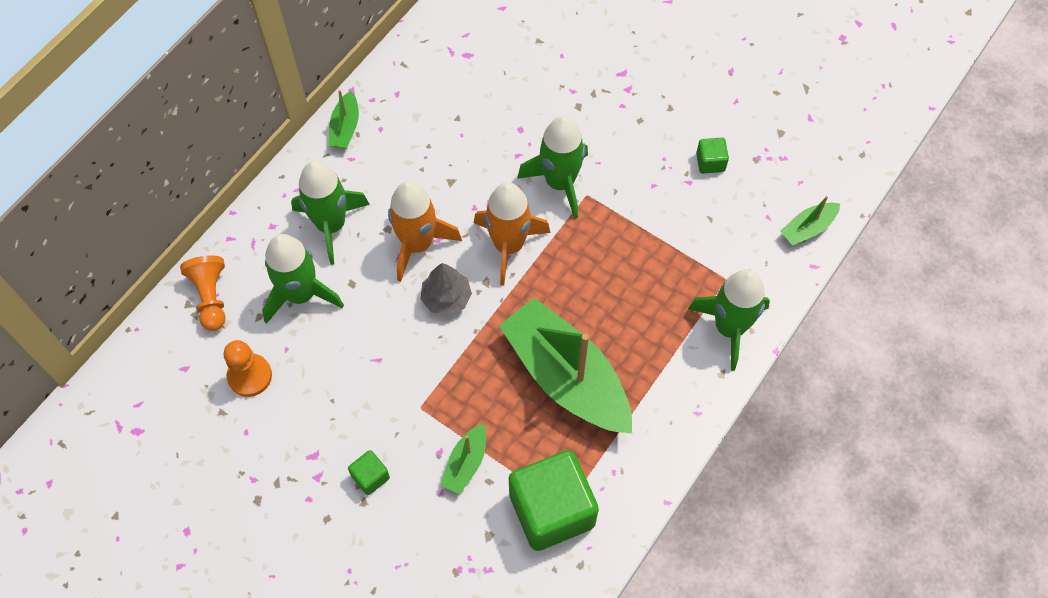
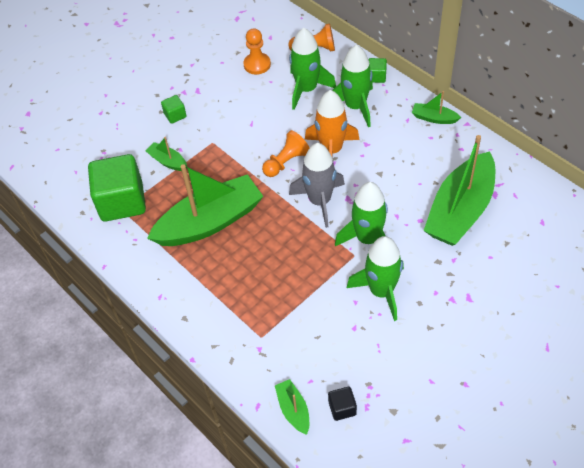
camera: 105 degrees right, 10 degrees down
grey tree [421,263,472,316] -> orange pawn [262,130,310,177]
orange rocket [474,182,550,286] -> grey rocket [289,143,345,228]
green rocket [688,269,770,371] -> green rocket moved to [347,236,404,321]
green cube [696,138,729,174] -> green cube moved to [369,58,387,83]
none -> black cube [328,387,357,421]
none -> green boat [423,135,495,246]

